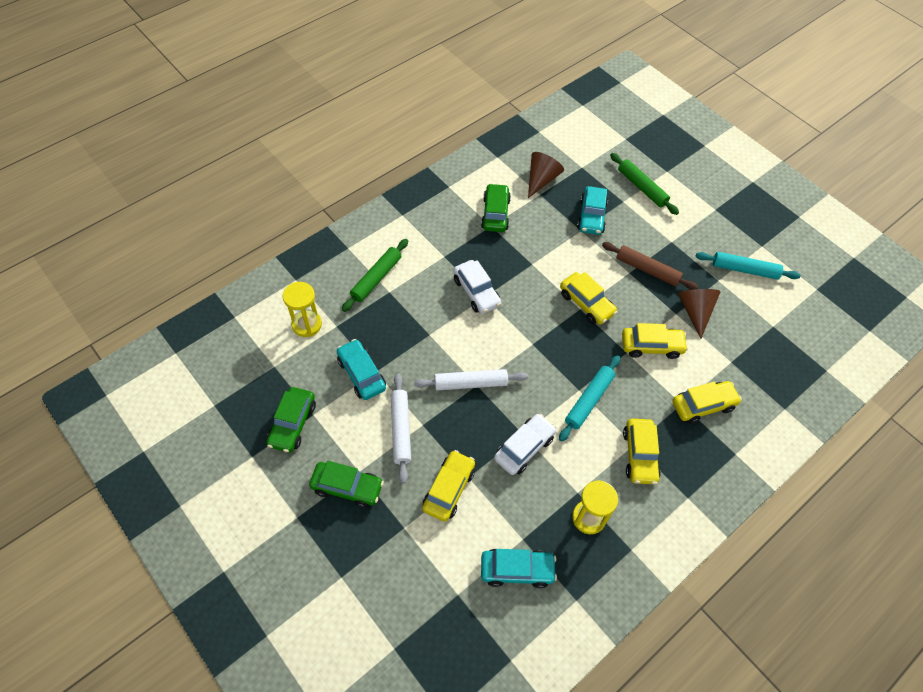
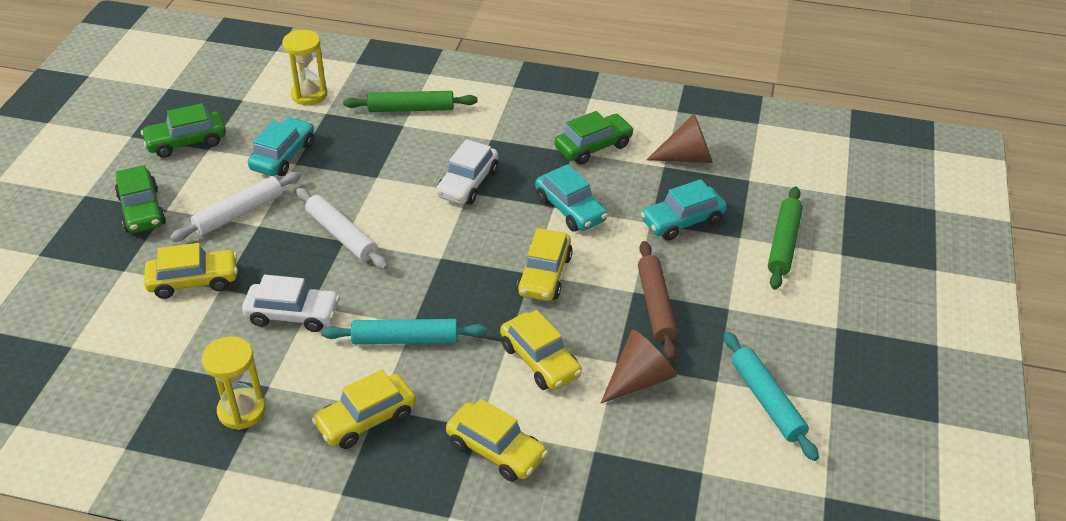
camera: 55 degrees right, 15 degrees down
turquoise car [481,549,557,588] -> turquoise car moved to [535,164,608,232]

